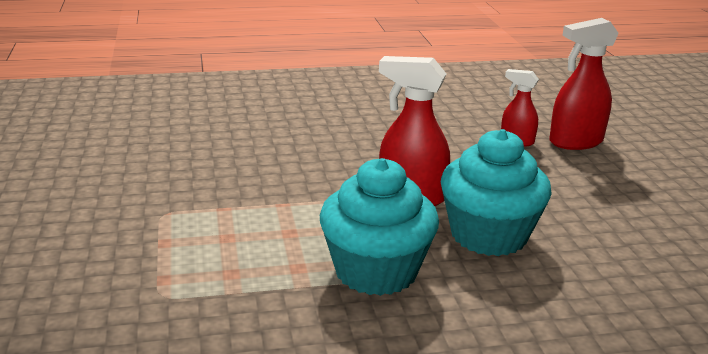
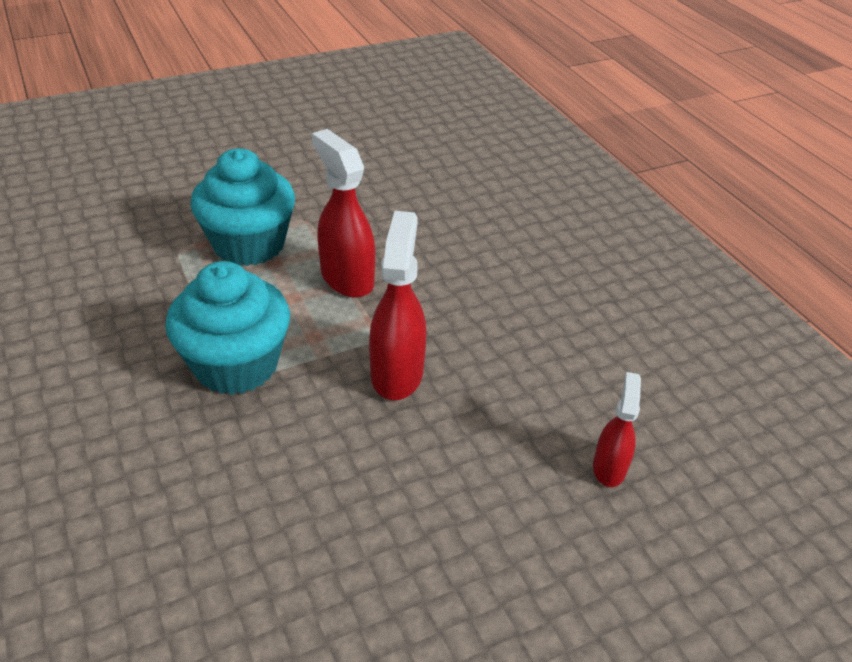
camera: 75 degrees right, 15 degrees up
turquoise cupcake [441,129,552,256] -> turquoise cupcake moved to [190,148,295,266]
red spray bottle [549,18,619,150] -> red spray bottle moved to [312,129,375,298]

